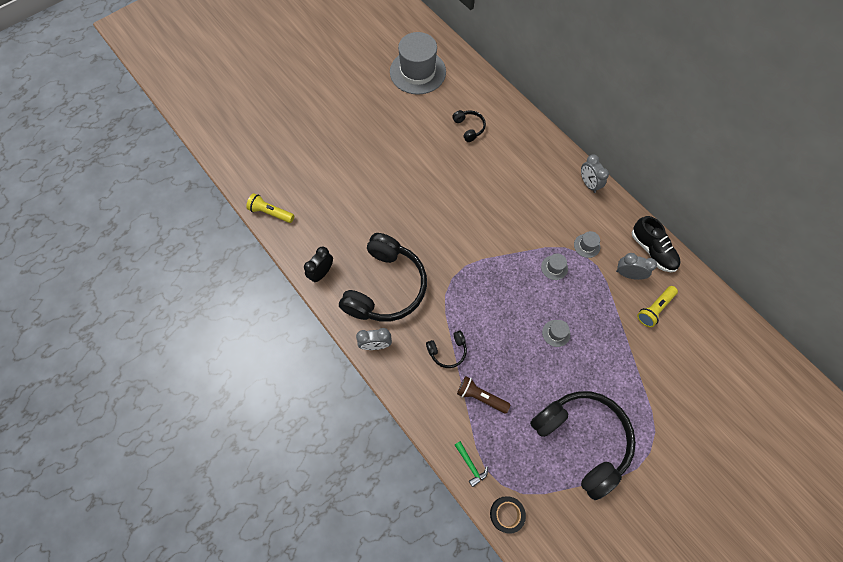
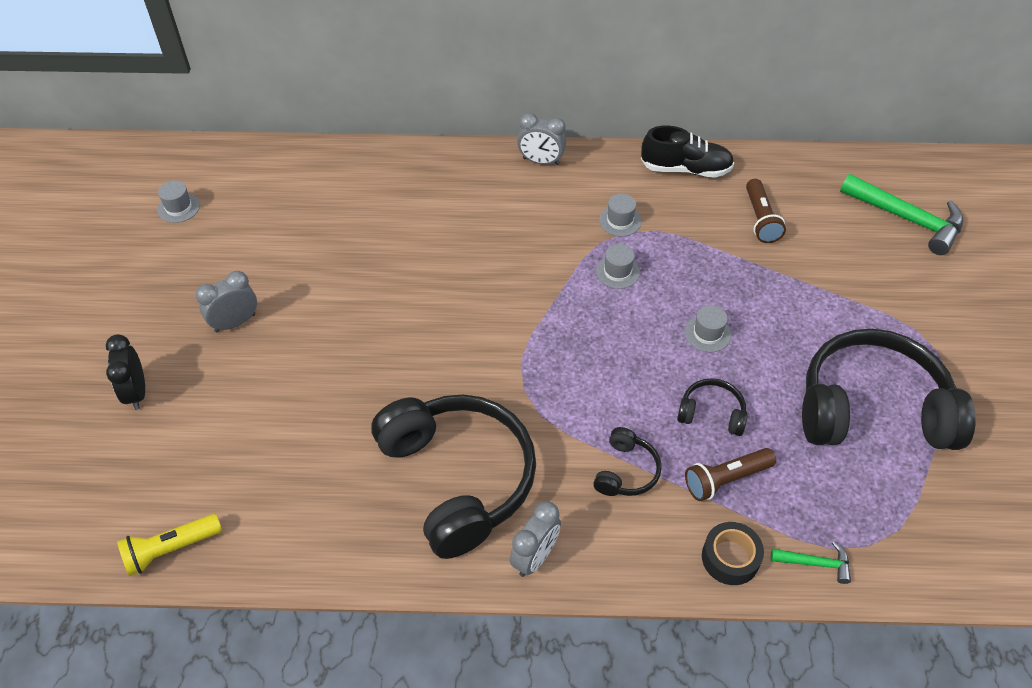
camera: 50 degrees left, 15 degrees down
black clock [304,247,333,283] -> black clock moved to [106,334,145,410]
grey hat [390,32,446,95] -> grey hat [157,180,200,223], size x0.41
black headphones [452,110,486,142] -> black headphones moved to [677,378,747,436]
black tape [490,496,526,534] -> black tape moved to [702,522,764,585]
grey clock [616,253,657,280] -> grey clock moved to [195,271,257,332]
yellow flashlight [637,286,678,327] -> brown flashlight [746,179,786,243]
none -> green hammer [840,174,963,255]

